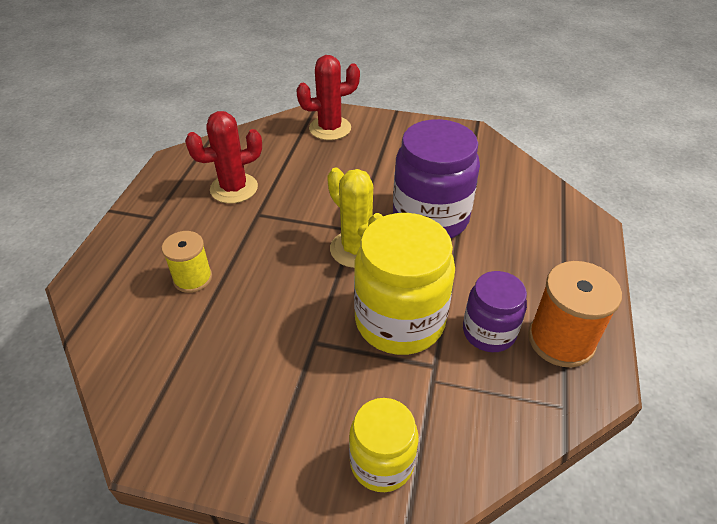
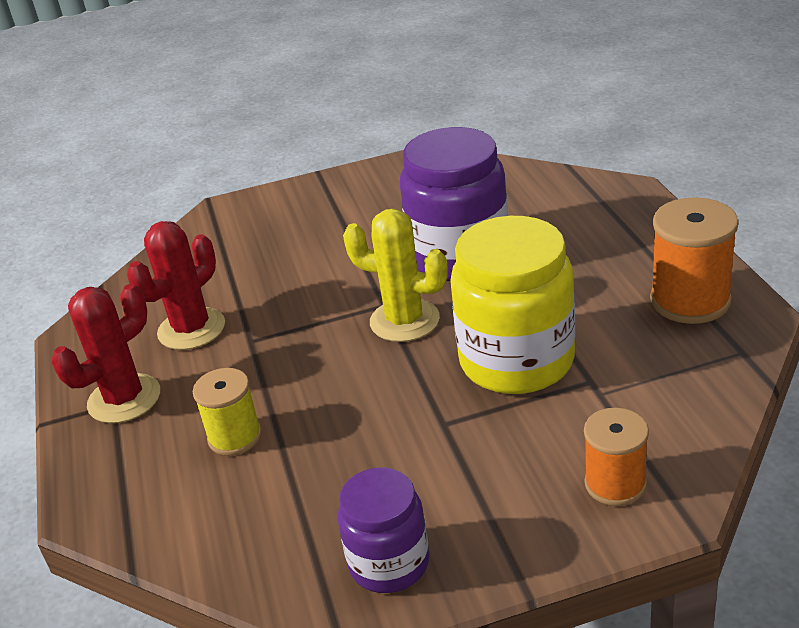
camera: 25 degrees left, 10 degrees down
red cactus [296,55,360,140] -> red cactus moved to [52,284,160,423]
yellow jar [349,398,418,492] -> orange spool [584,408,649,506]
purple jar [463,271,527,352] -> purple jar moved to [338,467,429,593]

